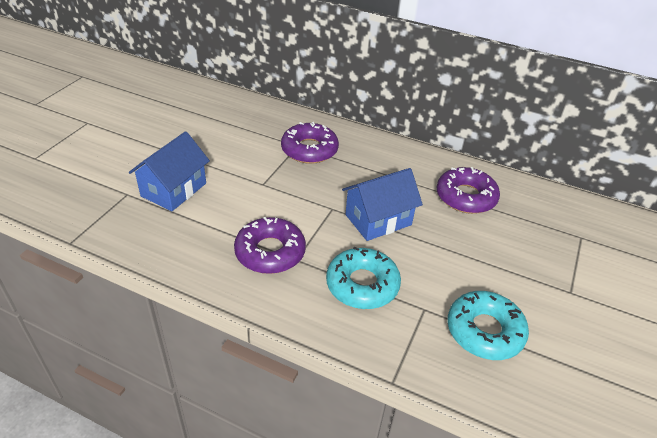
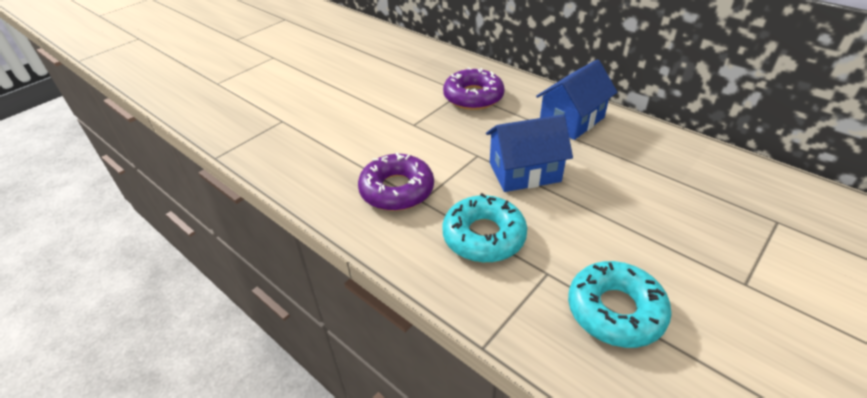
camera: 20 degrees right, 0 degrees up
blue house [129,131,210,211] -> blue house moved to [536,59,617,140]
purple donut [437,167,500,214] -> none

